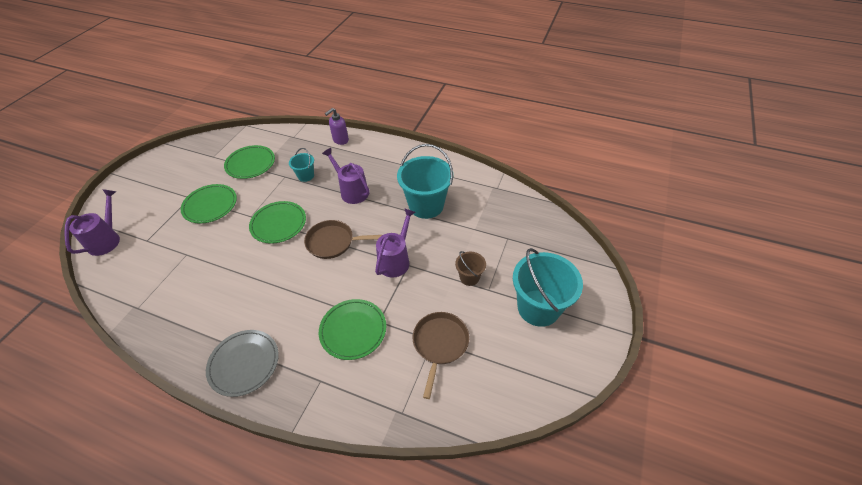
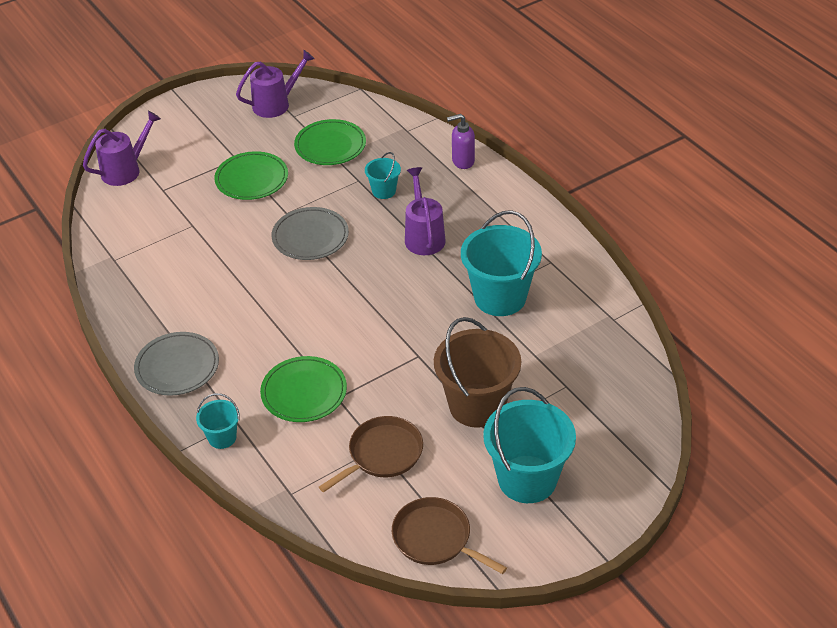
camera: 35 degrees right, 5 degrees down
green plate [249,201,306,244] -> grey plate [272,207,349,260]
brown pan [304,220,382,259] -> brown pan moved to [392,497,507,574]
purple watering can [375,208,416,278] -> purple watering can moved to [236,50,315,118]
brown bucket [455,251,486,286] -> brown bucket [434,317,521,428], size x2.02
none -> turquoise bucket [196,393,240,449]

